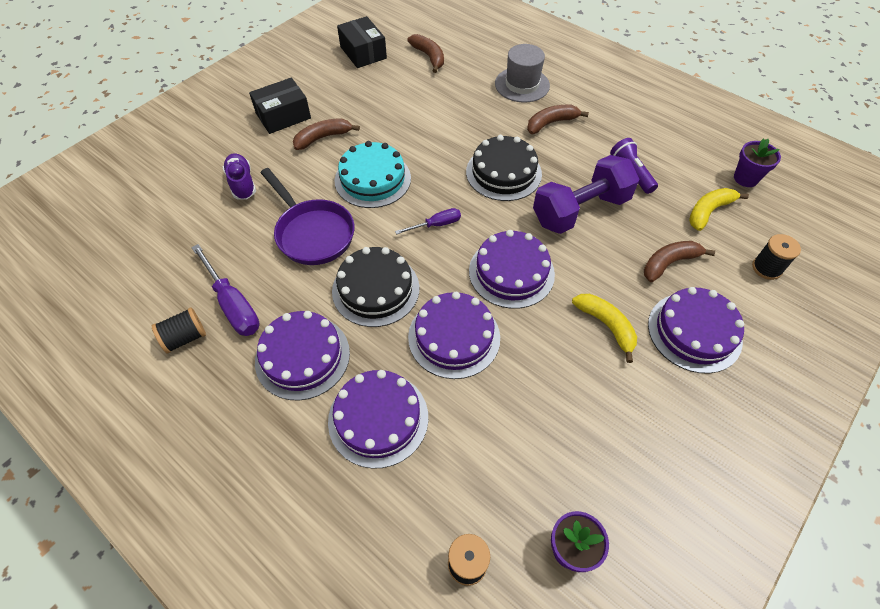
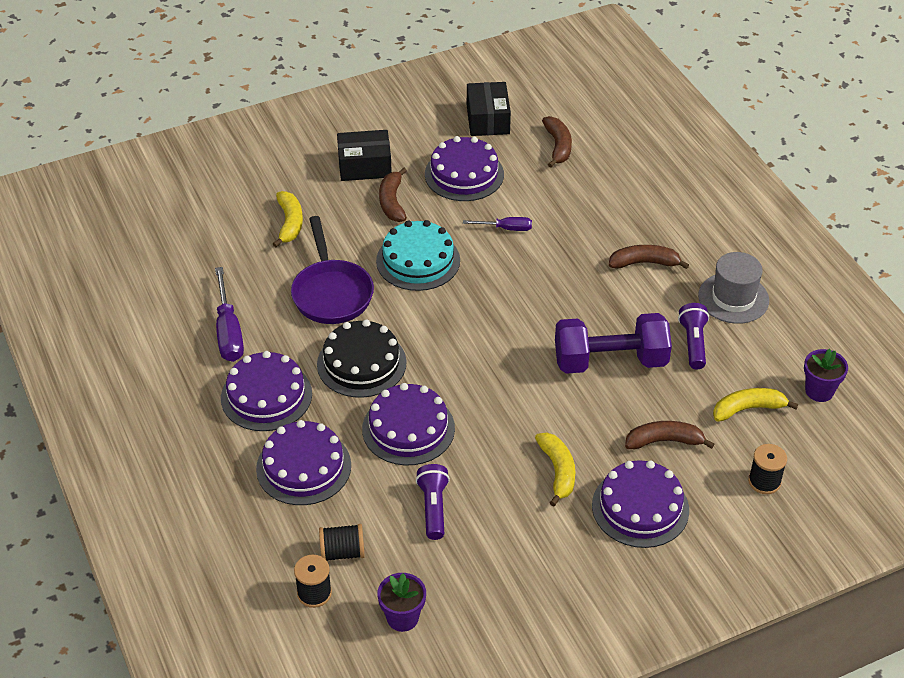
camera: 25 degrees right, 10 degrees down
black spool [152,307,206,353] -> black spool moved to [319,524,365,561]
purple shoe [223,153,256,200] -> yellow banana [273,191,303,247]
brown banana [293,118,360,150] -> brown banana turned 90 degrees counterclockwise [379,168,407,222]
purple screwdriver [395,208,461,235] -> purple screwdriver moved to [463,217,532,231]
black cake [466,135,542,201] -> none
purple cake [469,230,555,309] -> purple cake moved to [425,136,504,201]
grey hat [495,44,550,103] -> grey hat moved to [698,252,769,324]
none -> purple flashlight [416,464,450,540]

